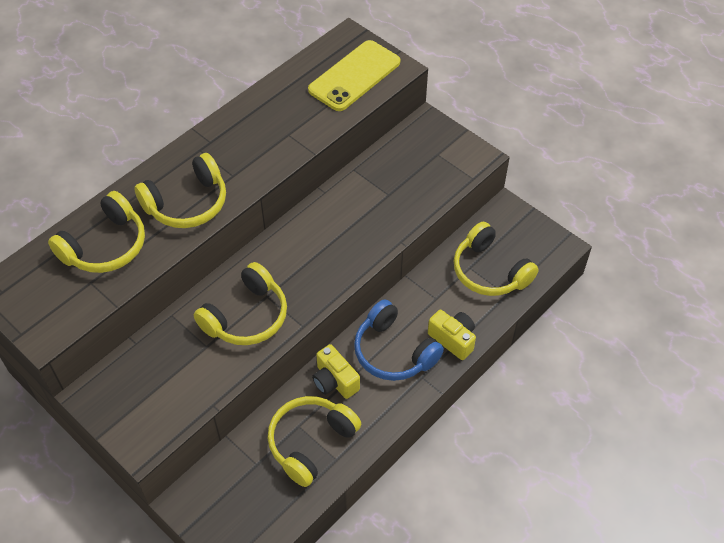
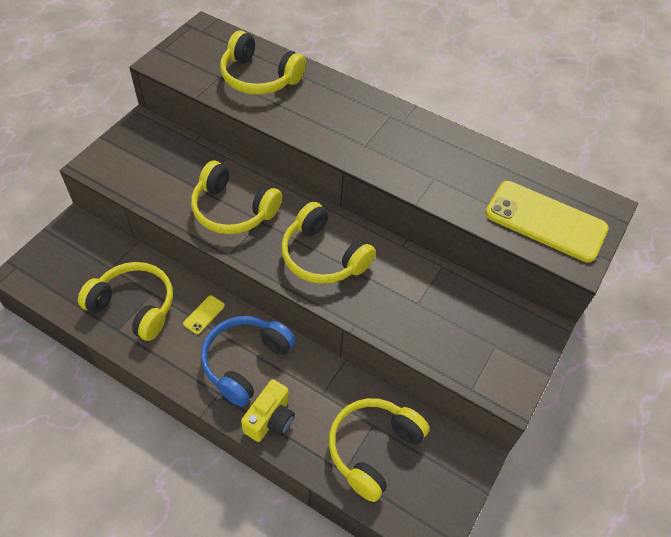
camera: 75 degrees right, 0 degrees up
yellow headphones [134,153,226,228] -> yellow headphones moved to [281,202,376,284]
yellow camera [312,344,360,399] -> yellow phone [183,295,225,334]

